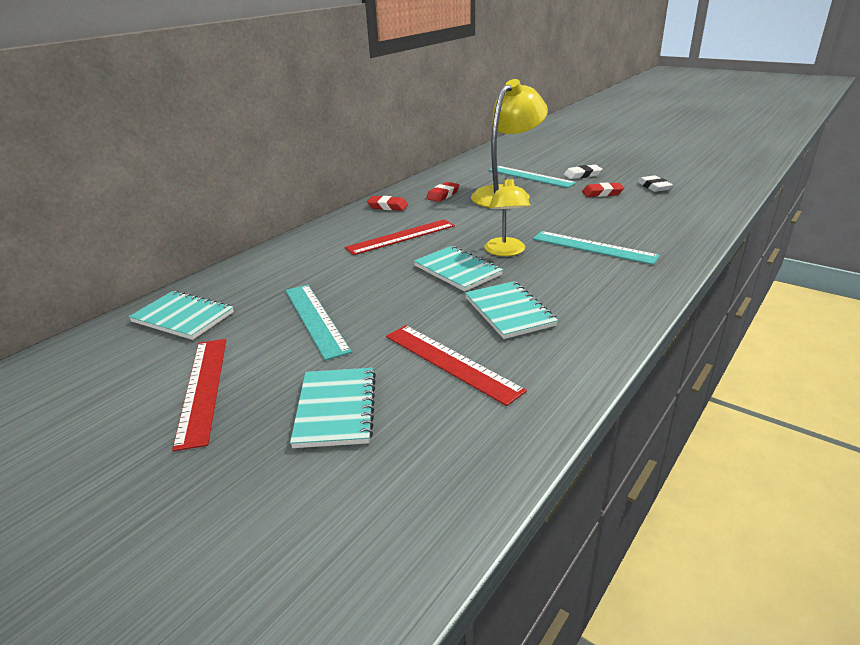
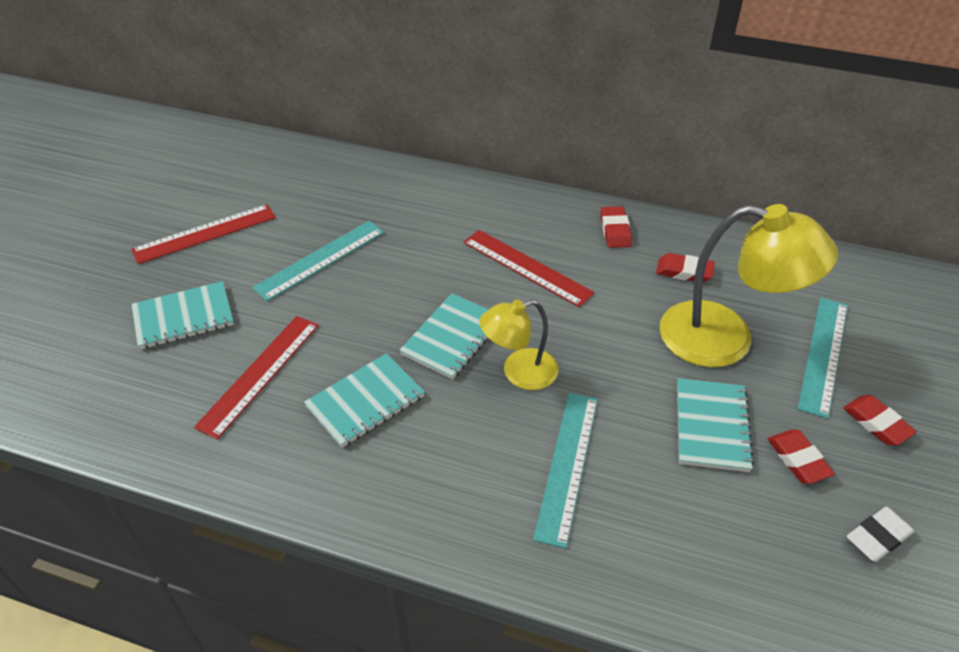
camera: 70 degrees right, 15 degrees up
turquoise notebook [129,291,234,340] -> turquoise notebook moved to [677,378,754,472]
white eraser [564,165,602,179] -> red eraser [843,395,917,445]

